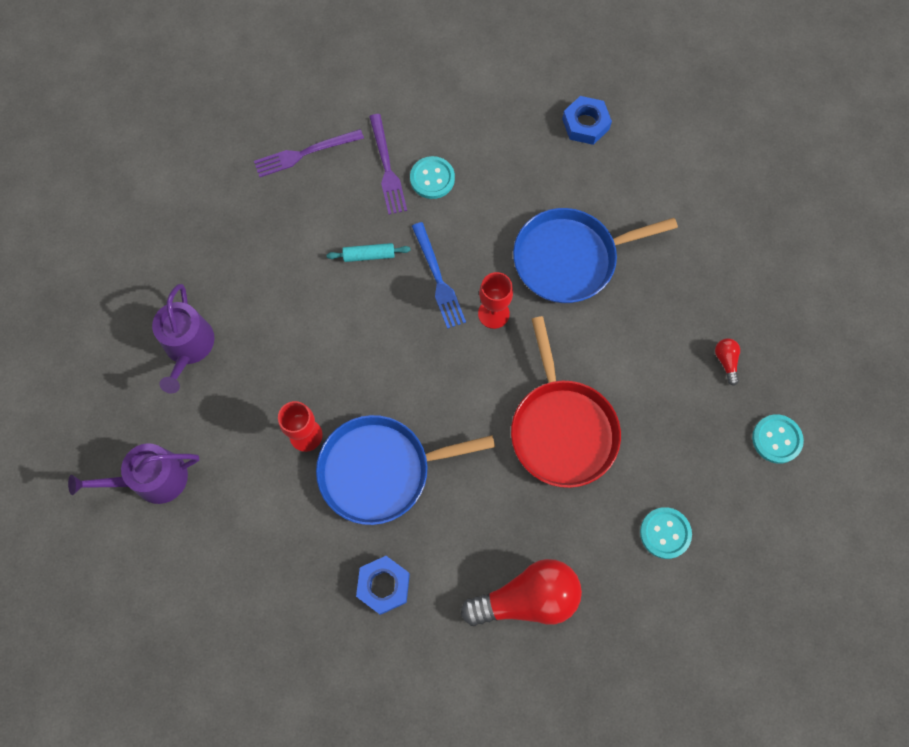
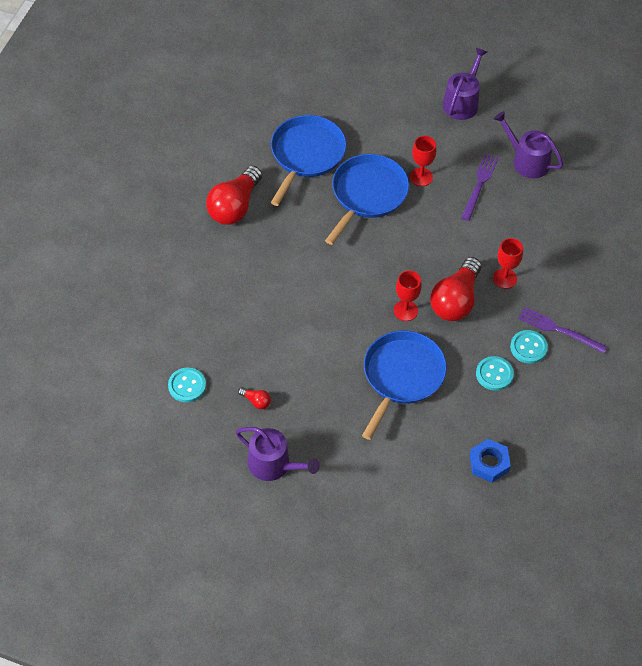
camera: 130 degrees right, 15 degrees down
purple fork [254,129,364,177] -> purple fork moved to [461,154,498,221]
turquoise rolling pin [327,243,411,262] -> red goblet [493,238,523,289]
blue nut [356,556,410,615] -> blue pan [270,115,347,206]
blue fork [412,222,466,329] -> red light bulb [430,257,481,321]
red pan [511,316,621,488] -> none
turquoise button [640,507,692,559] -> turquoise button moved to [476,356,514,391]
none -> purple watering can [236,427,320,481]

